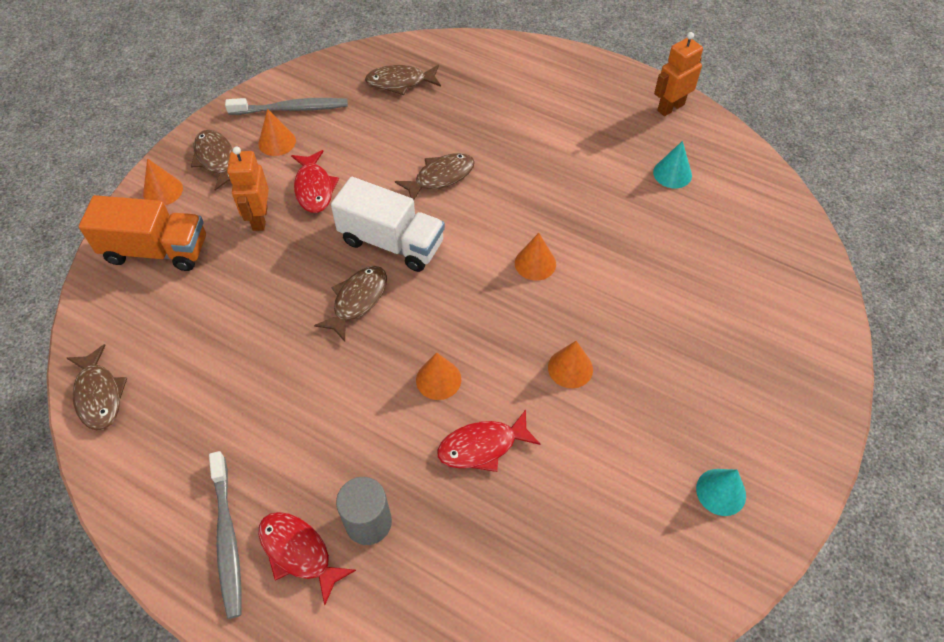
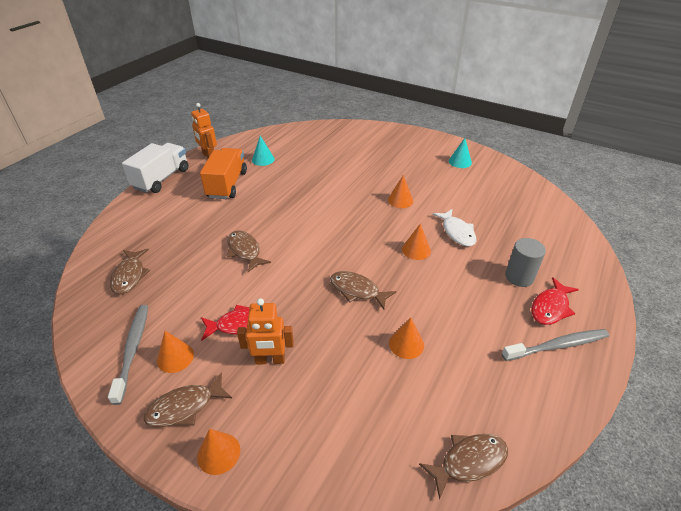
camera: 90 degrees left, 15 degrees down
orange truck [79,195,206,271] -> orange truck moved to [200,148,247,199]
white truck [331,177,445,272] -> white truck moved to [122,143,189,193]
red fish [437,410,541,472] -> white fish [432,209,476,246]
orange cone [515,233,556,281] -> orange cone moved to [389,317,424,359]

